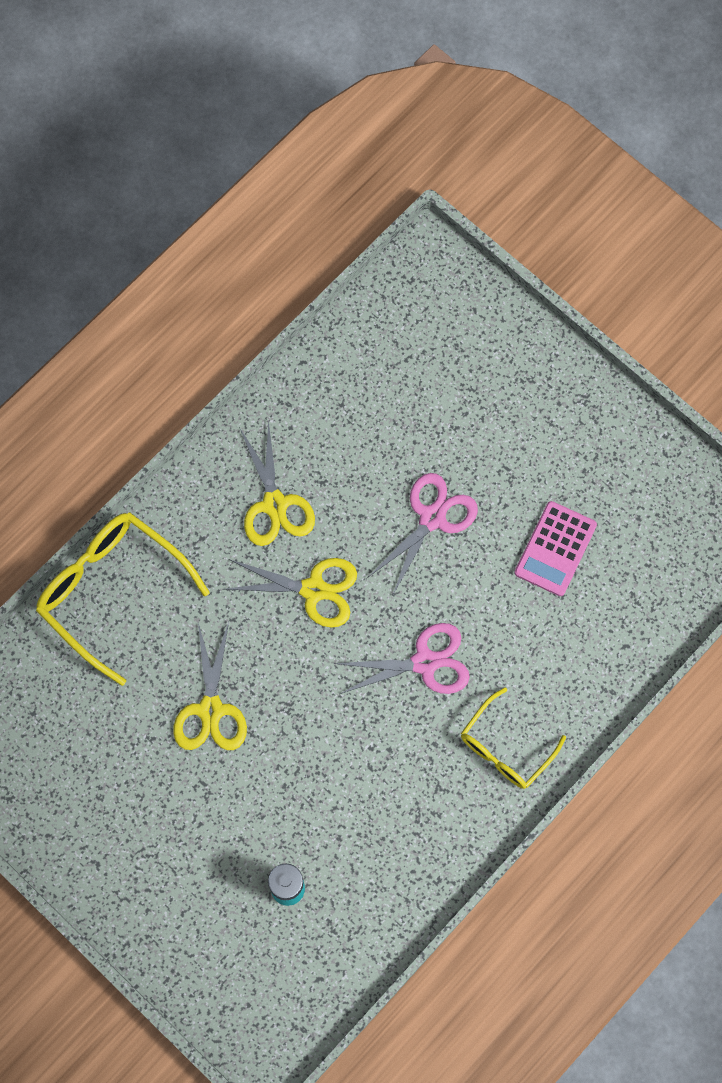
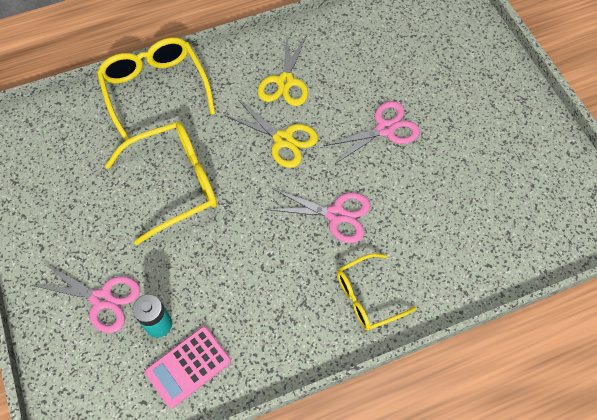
camera: 25 degrees right, 10 degrees down
yellow scissors [173,622,247,750] -> yellow glasses [105,122,217,245]
pink calculator [515,501,597,596] -> pink calculator moved to [145,326,231,408]
none -> pink scissors [31,263,140,333]

